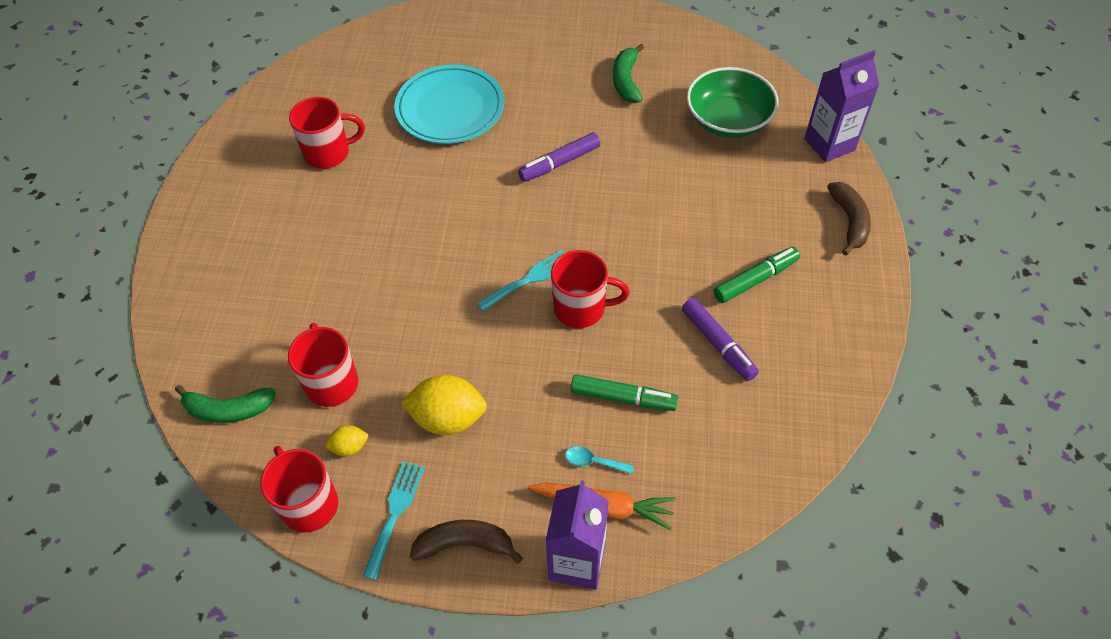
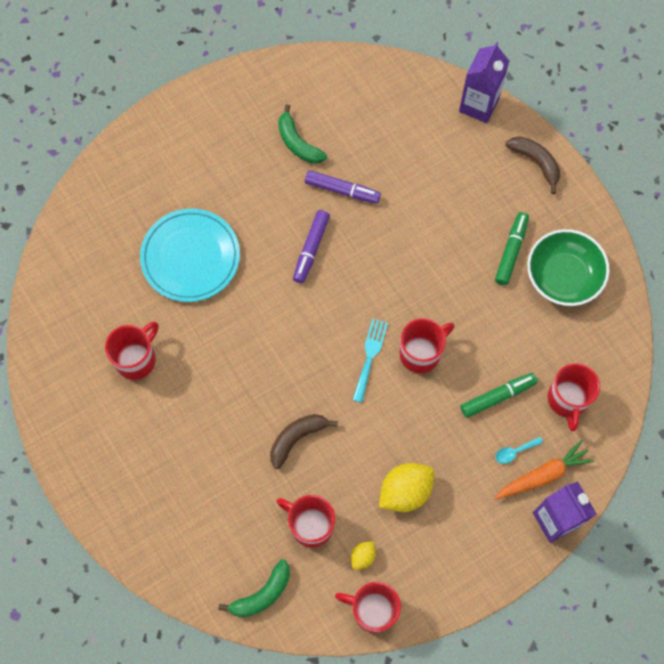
camera: 40 degrees left, 15 degrees up
turquoise fork [363,461,425,580] -> none
brown banana [410,520,523,564] -> brown banana moved to [270,414,338,469]
purple marker [682,298,759,381] -> purple marker moved to [305,170,381,204]
green bowl [687,67,779,138] -> green bowl moved to [527,229,610,306]
none -> red mug [548,363,600,431]

